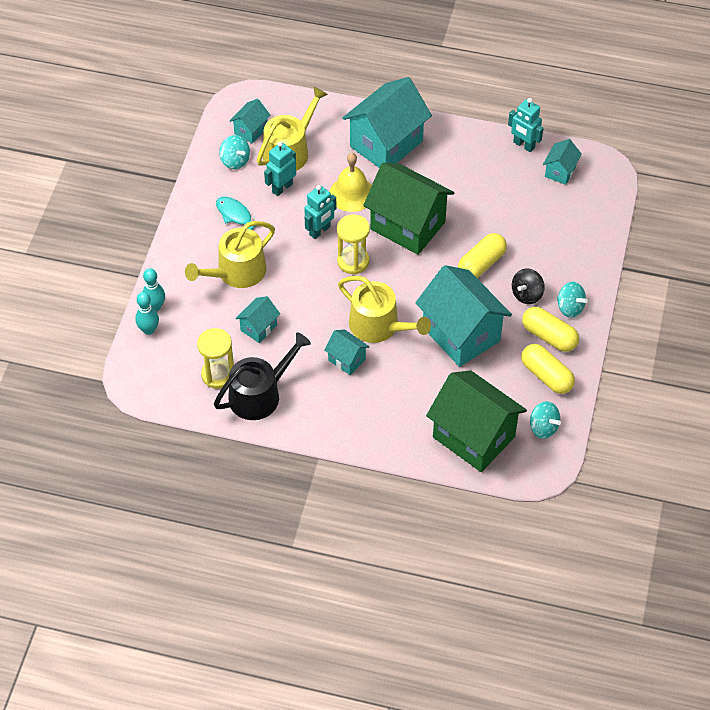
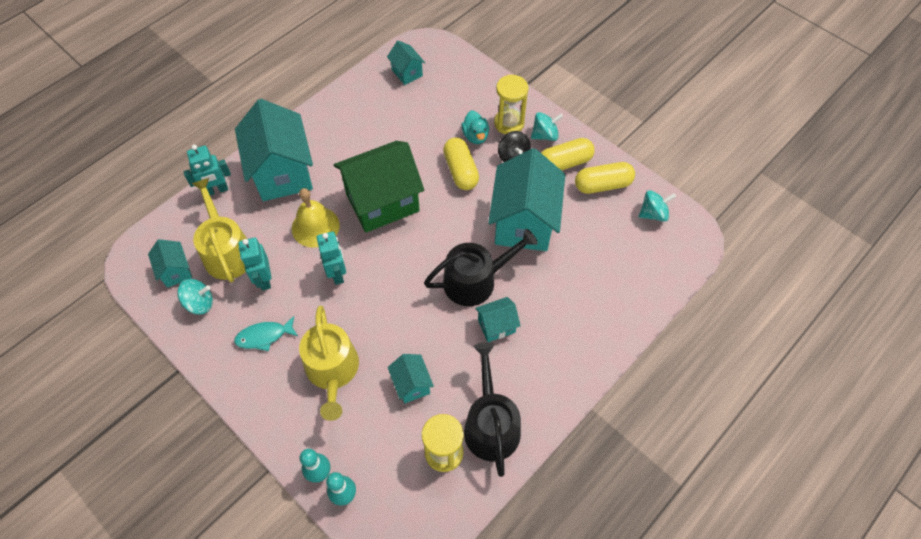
camera: 60 degrees left, 5 degrees up
yellow hourglass [337,214,370,274] -> yellow hourglass moved to [494,74,529,134]
yellow watering can [338,276,431,343] -> black watering can [424,229,538,306]
turquoise house [416,265,512,367] -> turquoise house turned 75 degrees counterclockwise [488,148,565,251]
green house [426,370,527,472] -> none
turquoise robot [508,98,544,152] -> turquoise robot moved to [183,145,231,196]
none -> turquoise duck [461,110,489,144]

